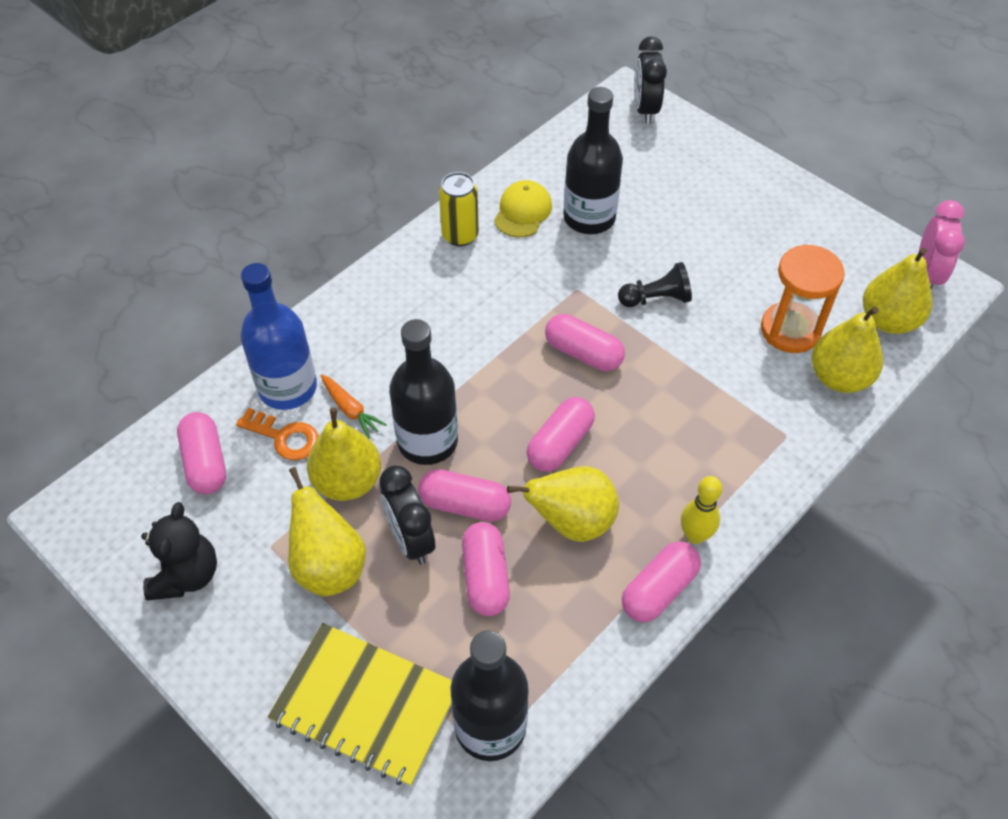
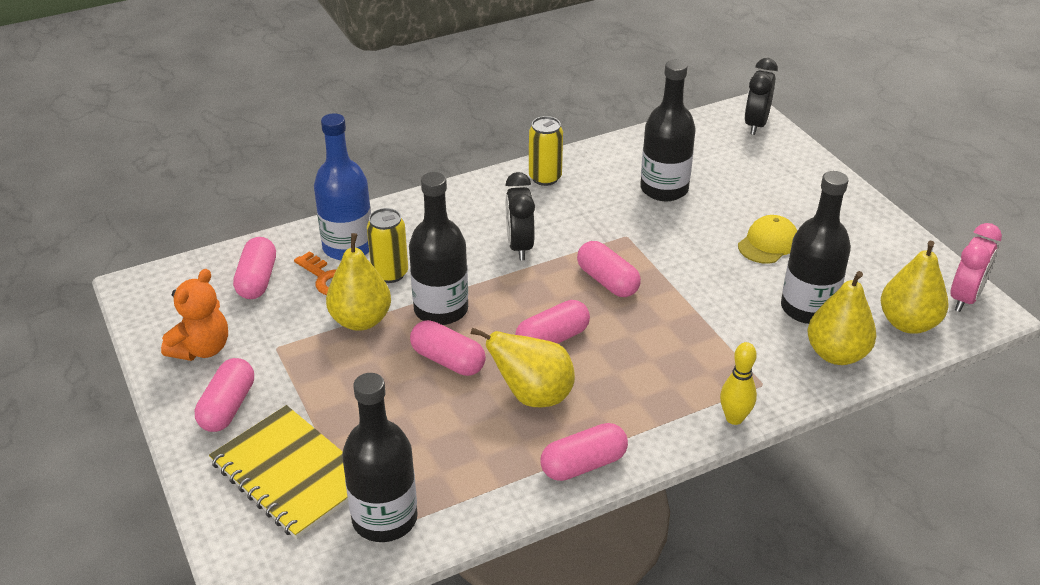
camera: 20 degrees right, 15 degrees down
black teddy bear [141,502,217,600] -> orange teddy bear [161,269,228,361]
yellow pear [288,467,366,597] -> none
orange carrot [321,375,387,438] -> yellow can [367,208,408,283]
black clock [379,466,435,565] -> black clock moved to [505,172,535,260]
pink capsule [462,522,510,616] -> pink capsule moved to [195,358,254,432]
yellow cap [494,180,552,237] -> yellow cap moved to [738,215,797,264]
black pawn [618,262,692,307] -> none
yellow bowling pin [681,476,722,544] -> yellow bowling pin moved to [720,342,757,425]
orange hourglass [761,244,845,353] -> black bottle [781,171,851,324]

